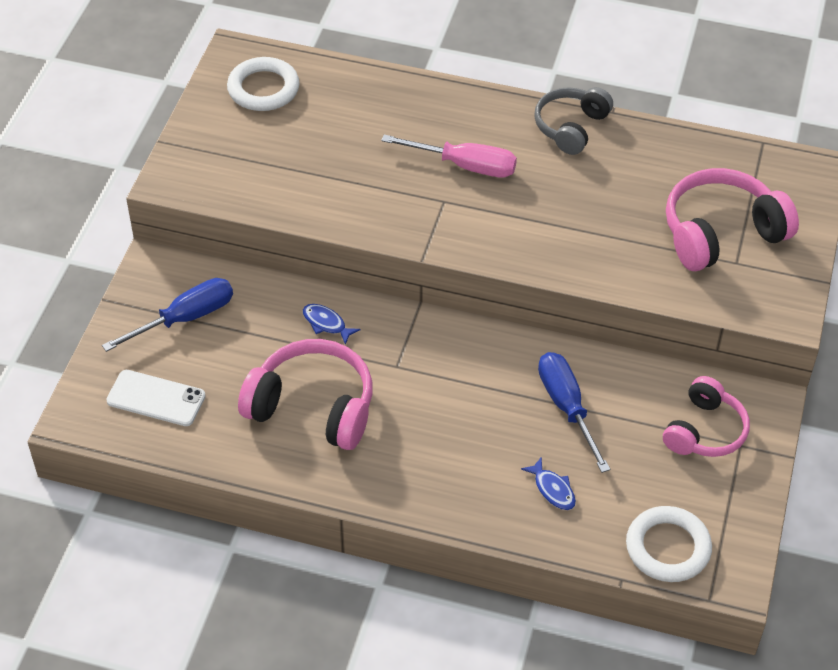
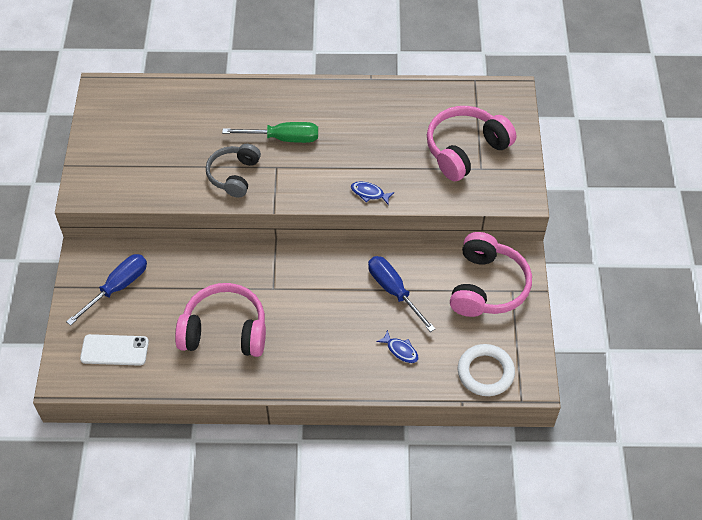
camera: 15 degrees left, 5 degrees up
white ring [227,57,300,111] -> none
blue fish [303,304,360,345] -> blue fish moved to [351,181,395,205]
pink screwdriver [381,135,517,177] -> green screwdriver [222,122,318,143]
grey headphones [534,87,613,155] -> grey headphones moved to [206,144,261,198]
pink headphones [663,376,750,457] -> pink headphones [450,232,532,317], size x1.51

